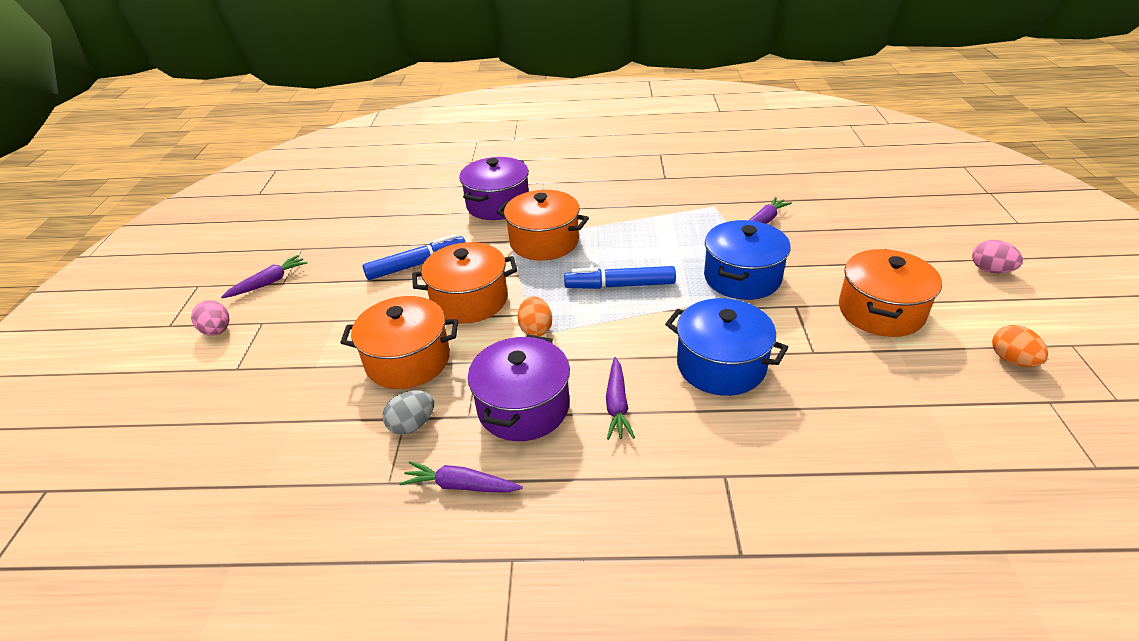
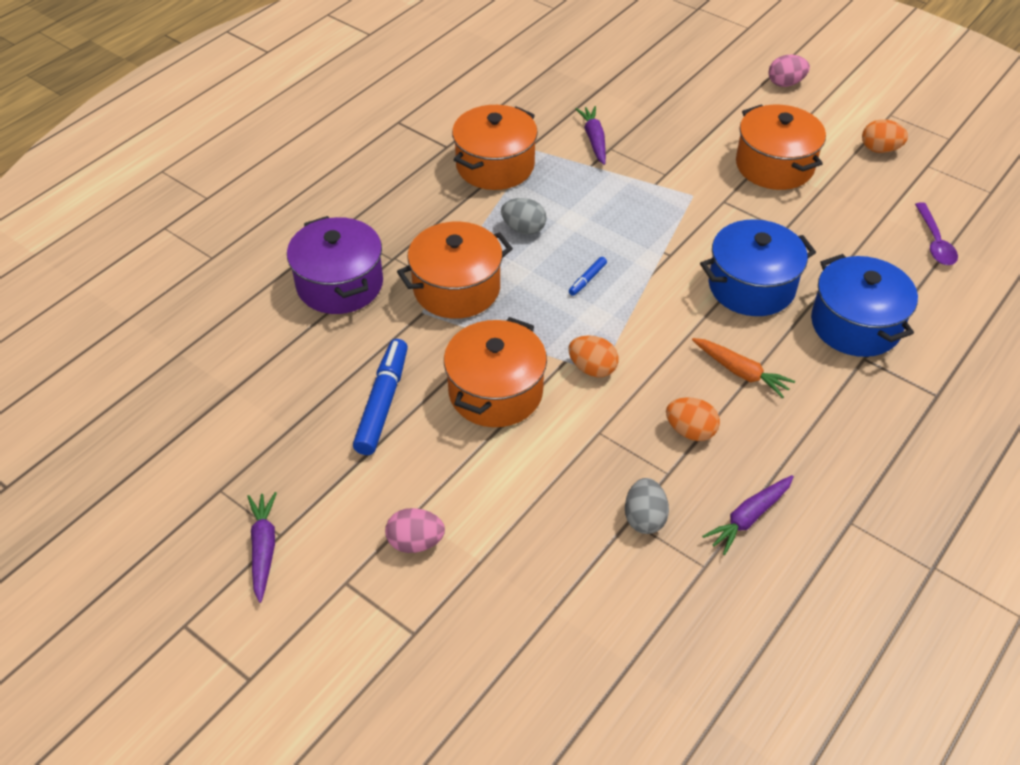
camera: 55 degrees left, 10 degrees up
pink egg [191,300,229,336] -> pink egg moved to [385,508,445,553]
orange pot [340,296,459,389] -> orange pot moved to [452,105,538,190]
purple pot [468,334,570,441] -> orange egg [666,397,720,441]
blue marker [564,266,676,289] -> blue marker [569,257,607,296], size x0.46
purple carrot [606,357,635,440] -> orange carrot [692,338,795,398]
blue pot [704,220,791,300] -> blue pot moved to [811,254,918,357]
none -> grey egg [501,198,547,235]
none -> purple spoon [915,202,958,265]

